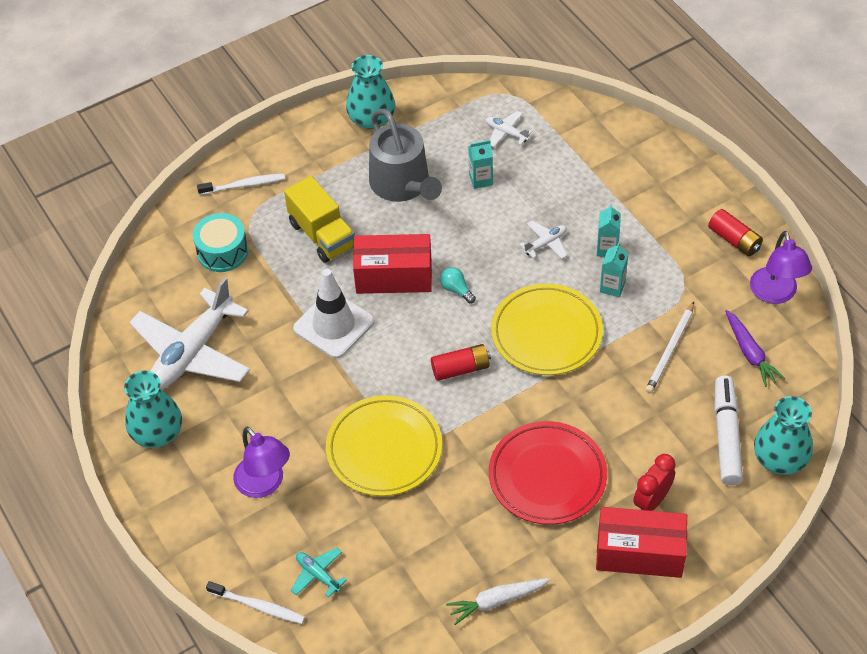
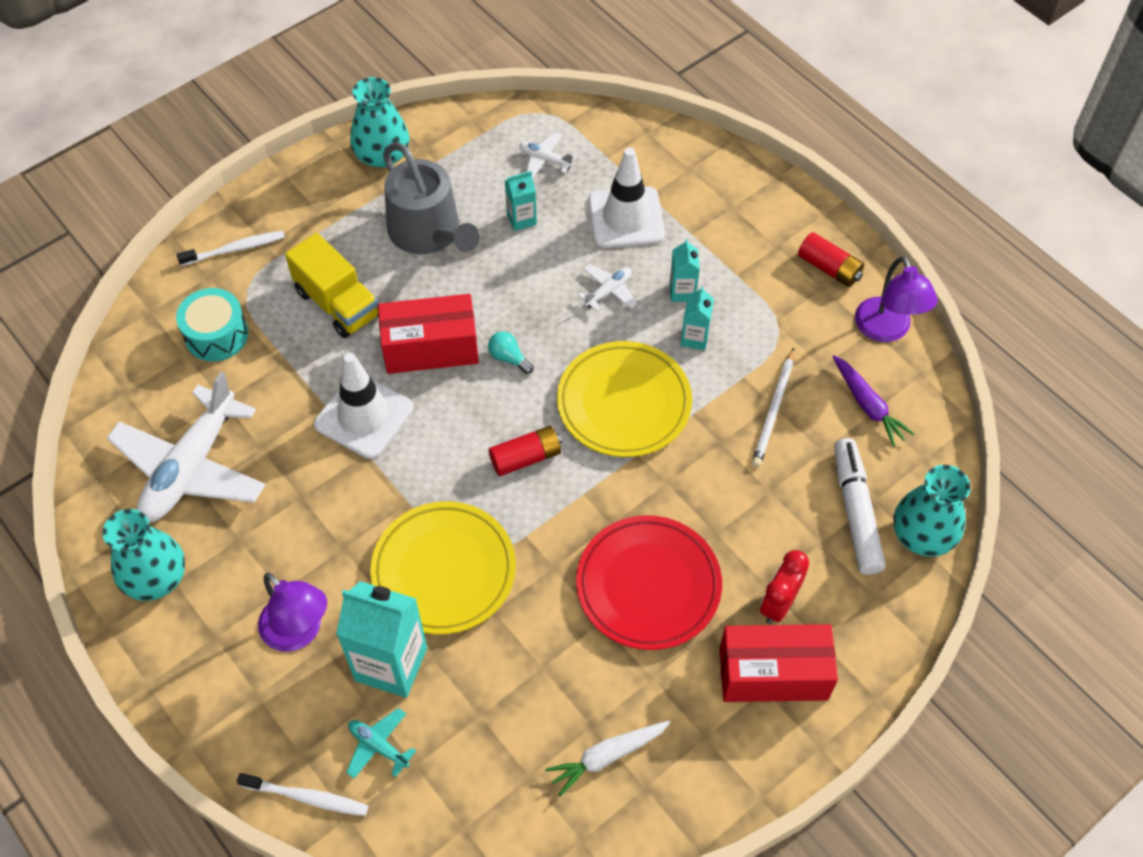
camera: 10 degrees left, 5 degrees up
none -> turquoise carton [336,581,427,698]
none -> white traffic cone [589,148,665,248]

